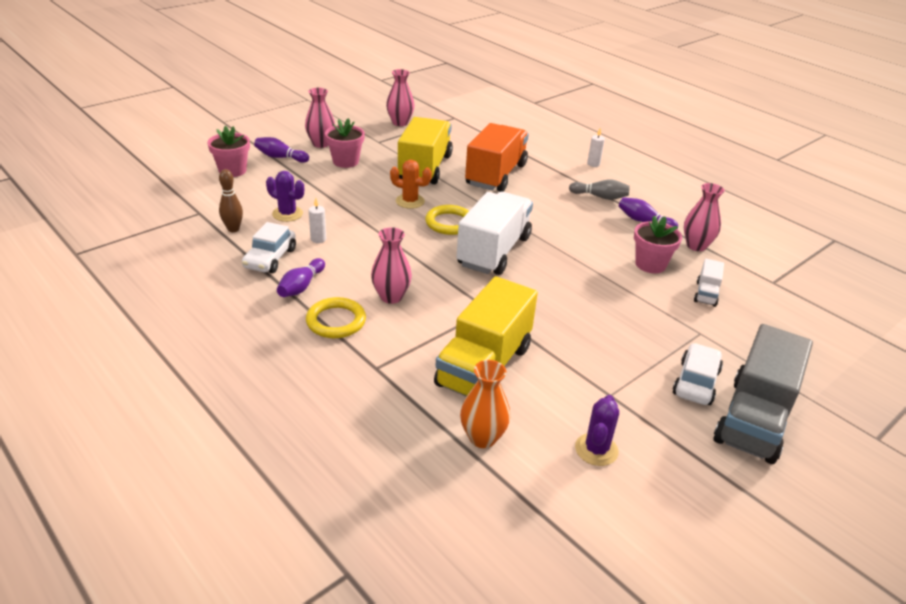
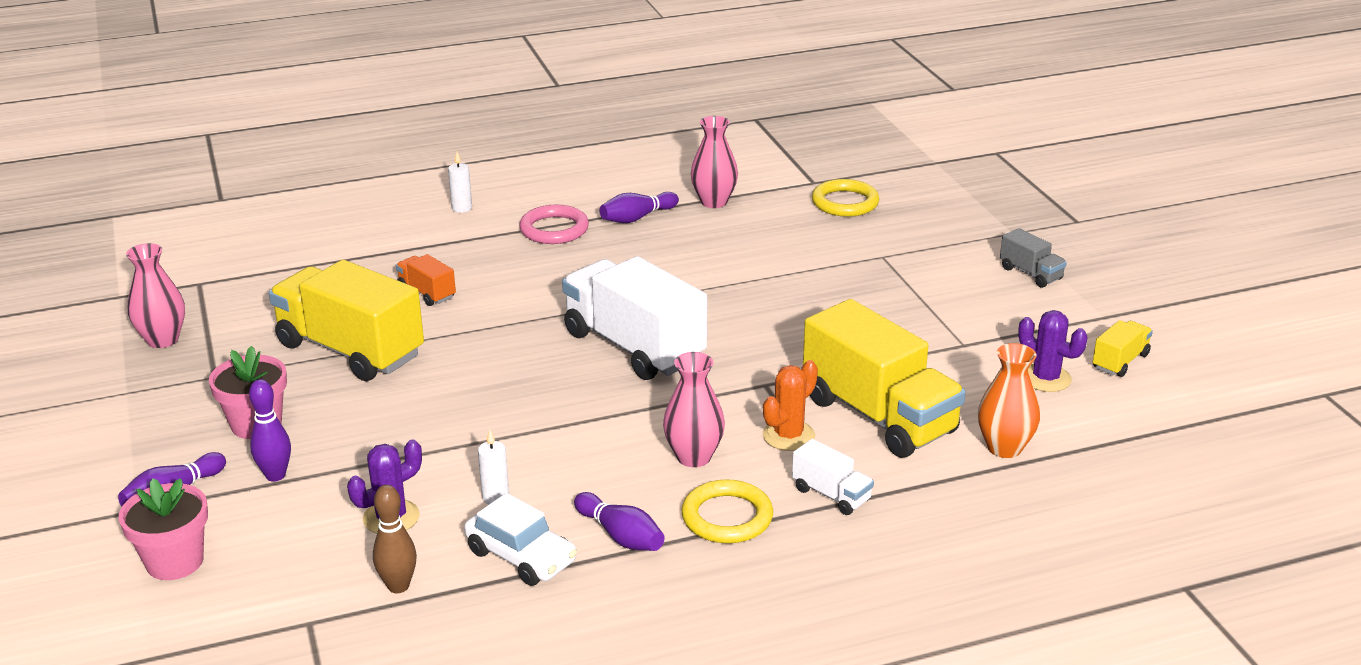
camera: 65 degrees left, 5 degrees down
pink vase [305,88,335,148] -> none
orange cactus [390,160,432,209] -> orange cactus moved to [763,360,818,451]
yellow ring [425,205,469,235] -> yellow ring moved to [812,179,879,217]
orange truck [465,123,529,192] -> orange truck [396,254,456,306], size x0.45
grey bowling pin [569,179,630,200] -> pink ring [519,205,589,244]
pink flower pot [634,216,682,273] -> none
white car [673,343,723,405] -> none
white truck [694,259,724,307] -> white truck moved to [792,439,874,515]
grey truck [714,324,813,464] -> grey truck [1000,228,1067,288], size x0.45
none -> purple bowling pin [249,379,291,482]
none -> yellow truck [1093,320,1153,377]

